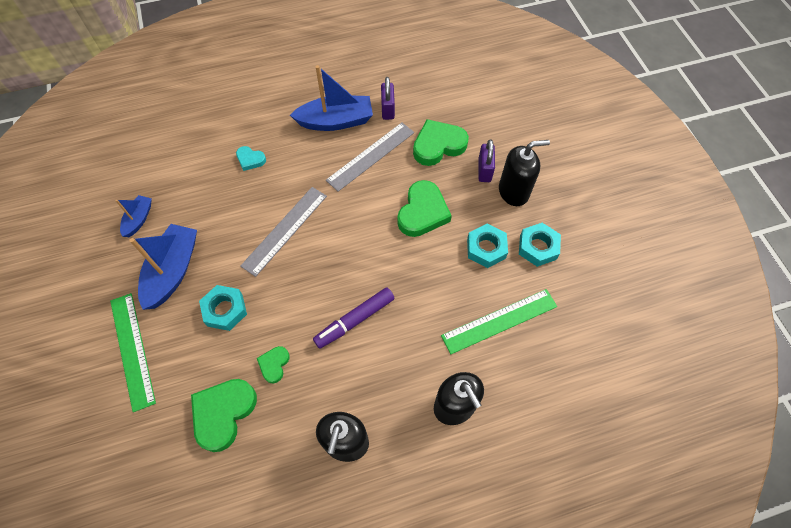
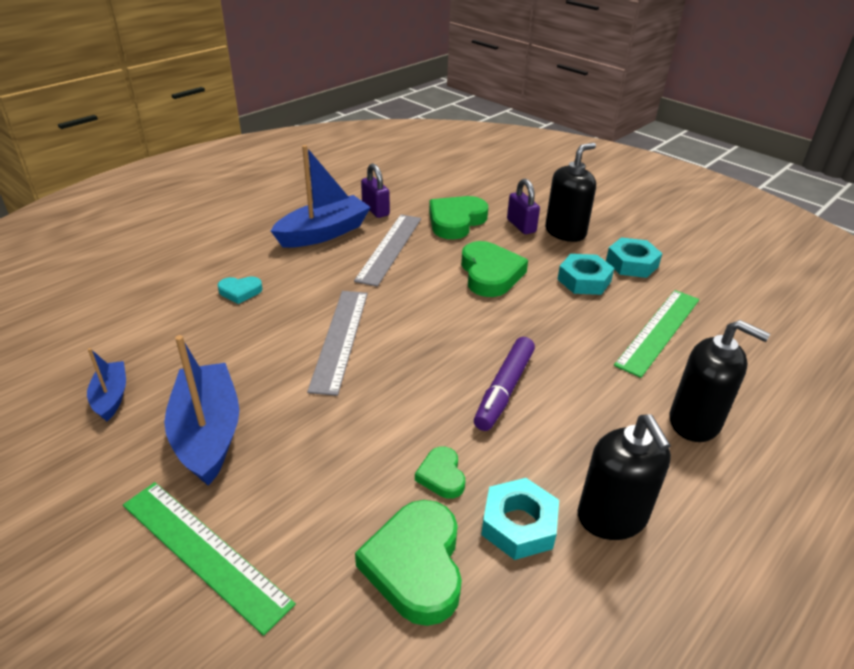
camera: 30 degrees left, 25 degrees down
turquoise nut [199,285,247,331] -> turquoise nut moved to [481,478,559,560]

